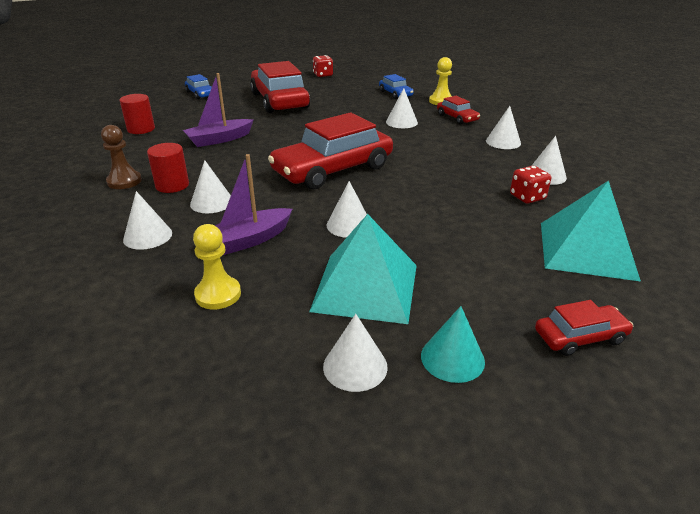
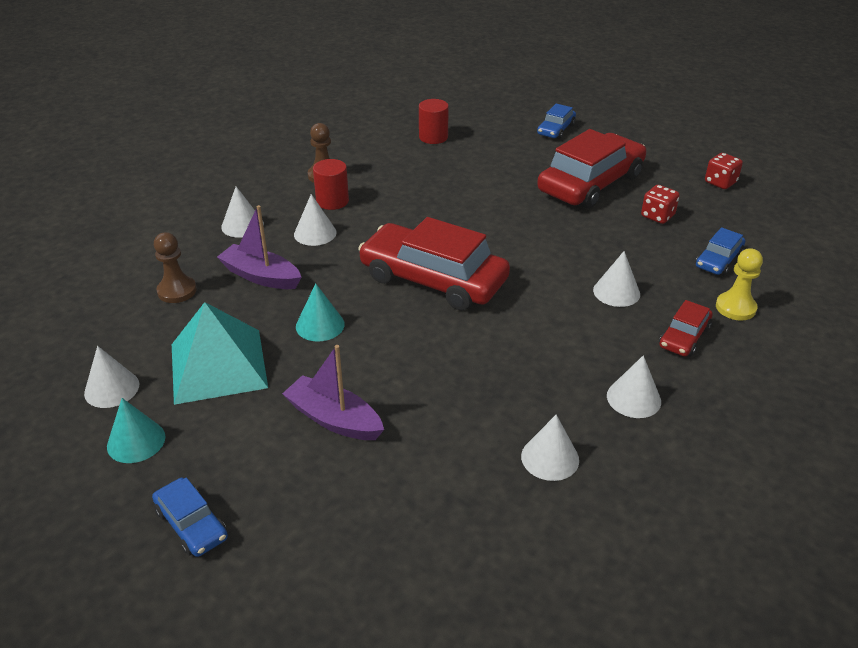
camera: 65 degrees right, 5 degrees up
purple boat [183,73,254,147] -> purple boat moved to [282,345,384,440]
yellow pawn [193,224,241,309] -> brown pawn [154,232,197,303]
white cone [327,181,367,238] -> turquoise cone [296,283,345,342]
red dice [510,166,551,204] -> red dice moved to [641,185,680,224]
red car [535,300,633,356] -> blue car [152,478,228,557]
turquoise pyramid [541,180,641,282] -> none

